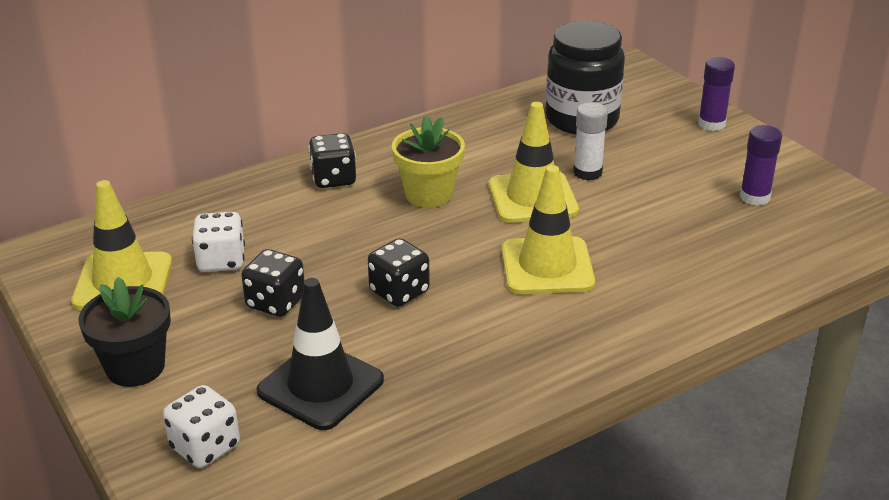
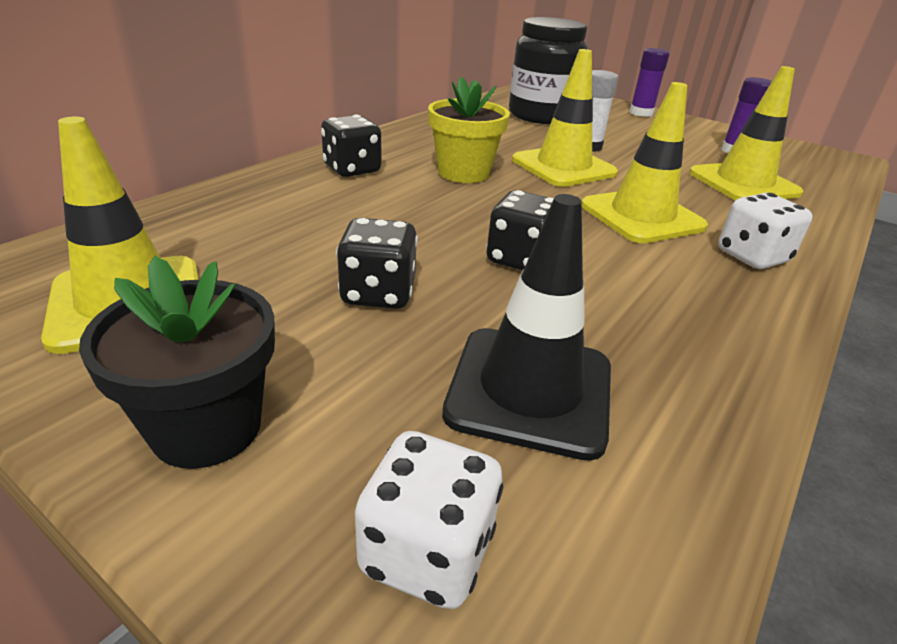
camera: 25 degrees left, 0 degrees up
white dice [192,212,245,272] -> white dice moved to [718,193,813,269]
none -> yellow traffic cone [689,66,803,200]

